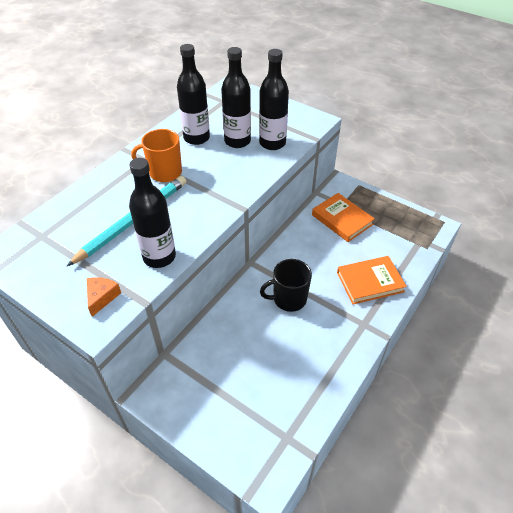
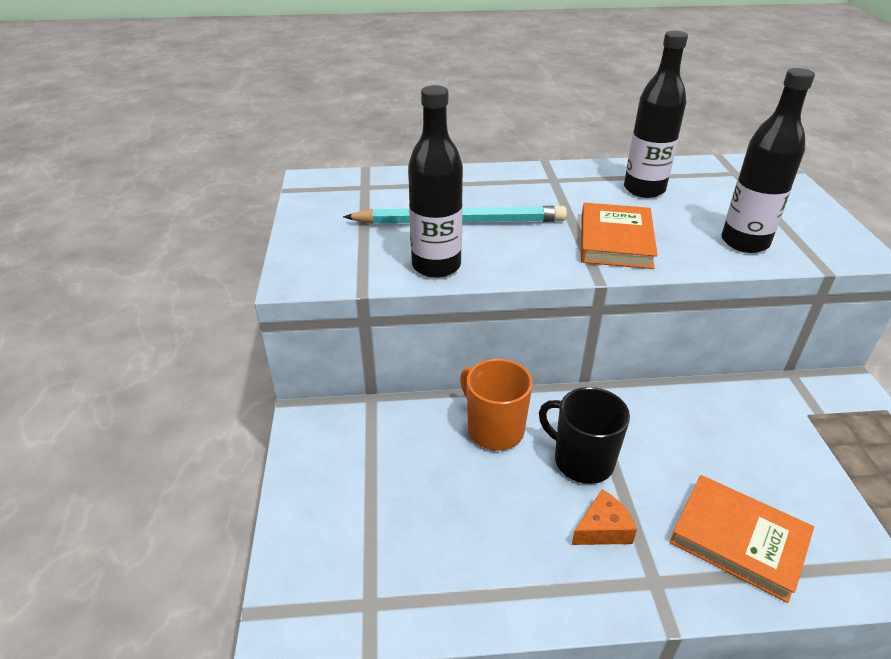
camera: 50 degrees right, 10 degrees down
orange cheese [87,277,121,317] -> orange cheese moved to [572,489,637,545]
orange mug [131,129,182,182] -> orange mug moved to [460,359,533,451]
black bottle [221,47,251,148] -> none
orange book [312,193,375,242] -> orange book moved to [581,203,658,269]

